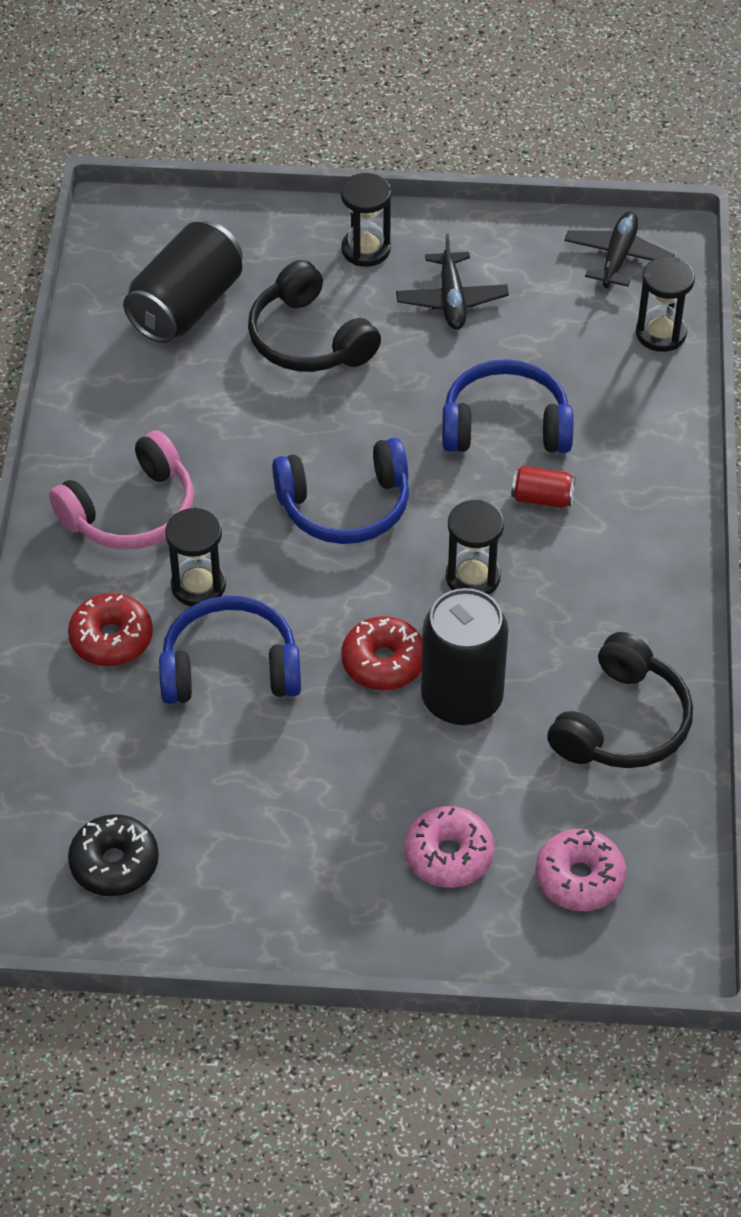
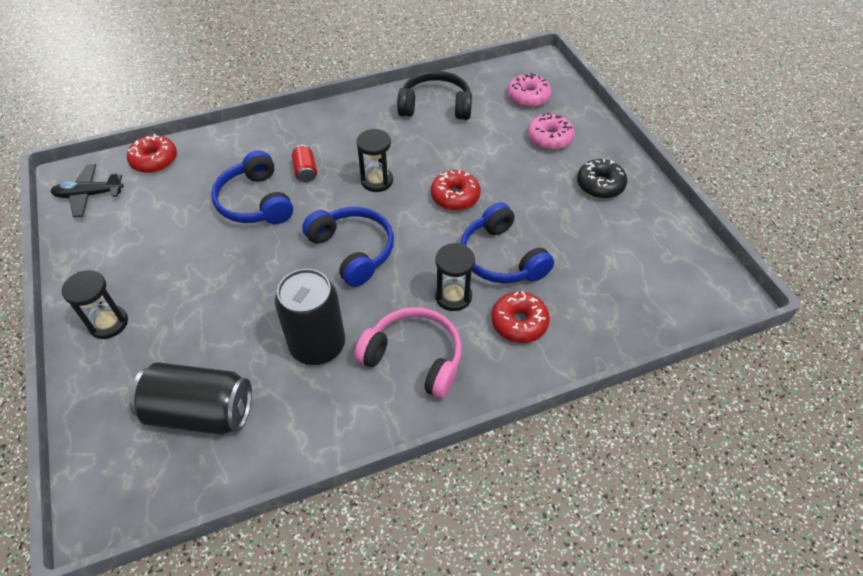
camera: 115 degrees left, 0 degrees up
black donut [68,814,159,896] -> black donut moved to [577,159,627,199]
black headphones [248,260,381,372] -> none
black plane [396,233,509,329] -> none
black can [421,588,508,725] -> black can moved to [275,269,345,365]
black hourglass [636,257,695,352] -> red donut [127,134,177,173]

